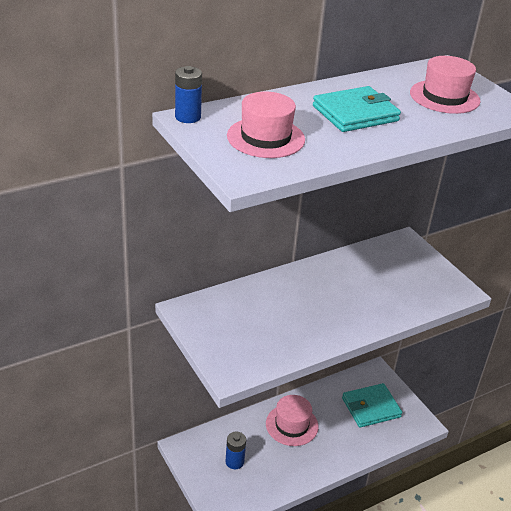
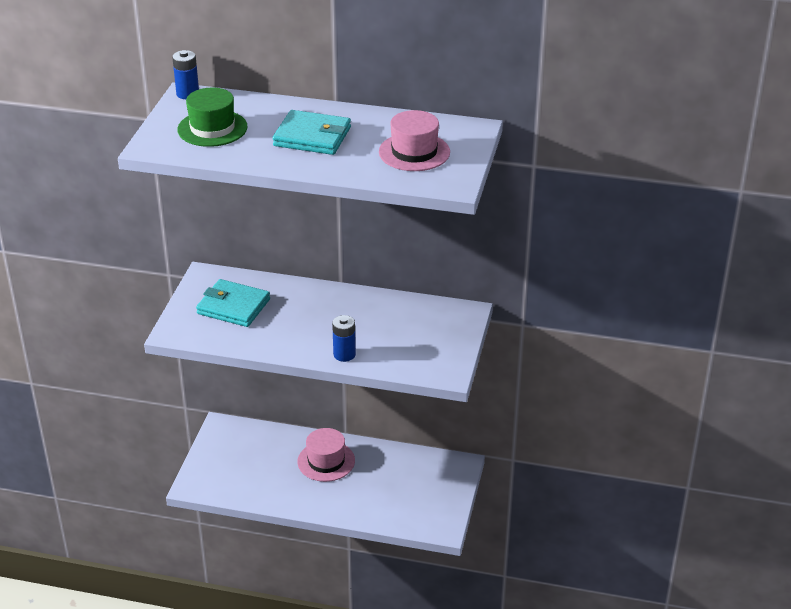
camera: 45 degrees right, 0 degrees up
blue battery [225,432,246,469] -> blue battery moved to [332,315,356,362]
pink hat [227,92,305,158] -> green hat [177,88,248,147]
turquoise wallet [342,383,402,428] -> turquoise wallet moved to [196,279,270,327]

